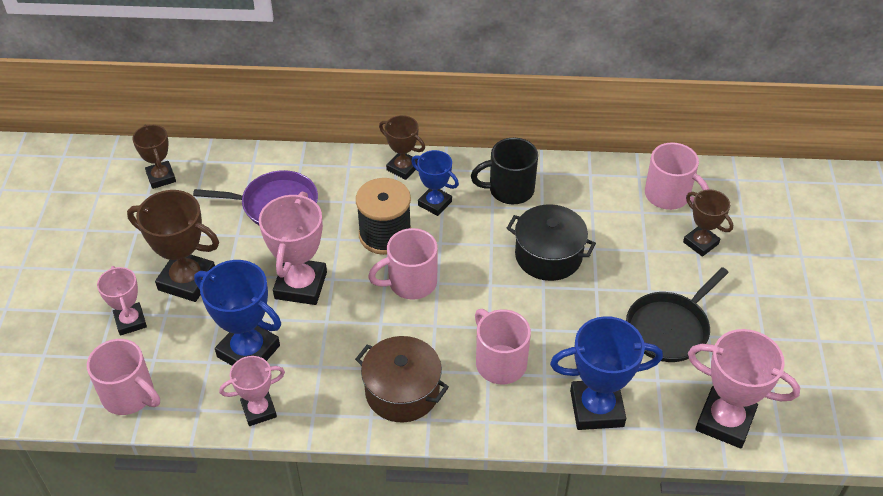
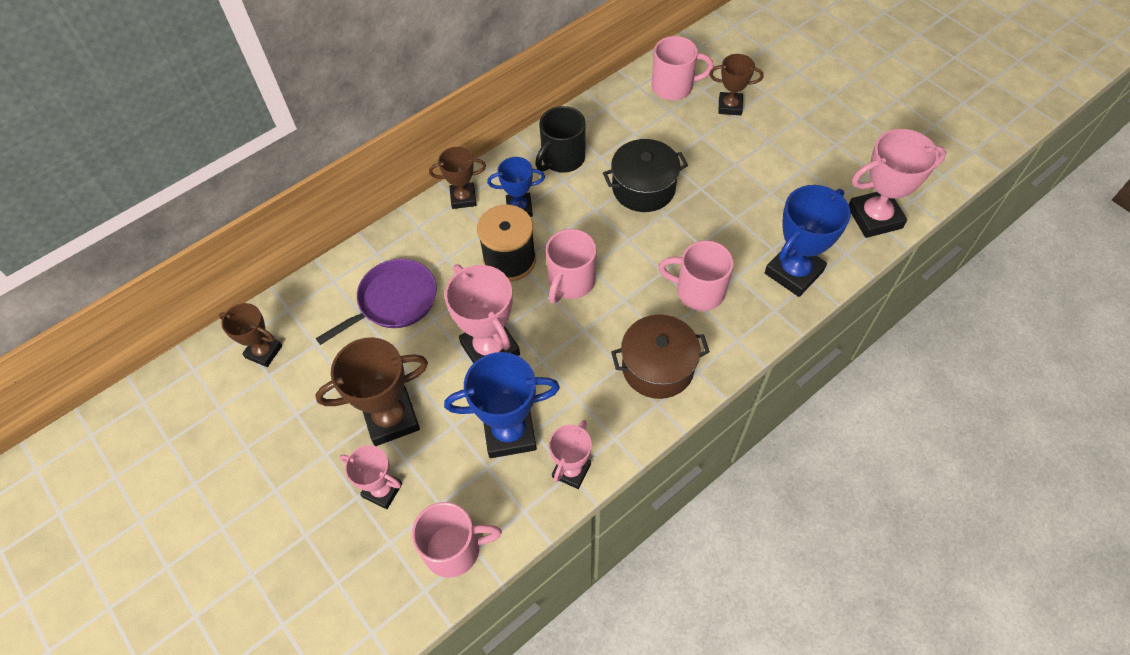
camera: 40 degrees left, 10 degrees up
black pan [626,267,729,362] -> none

